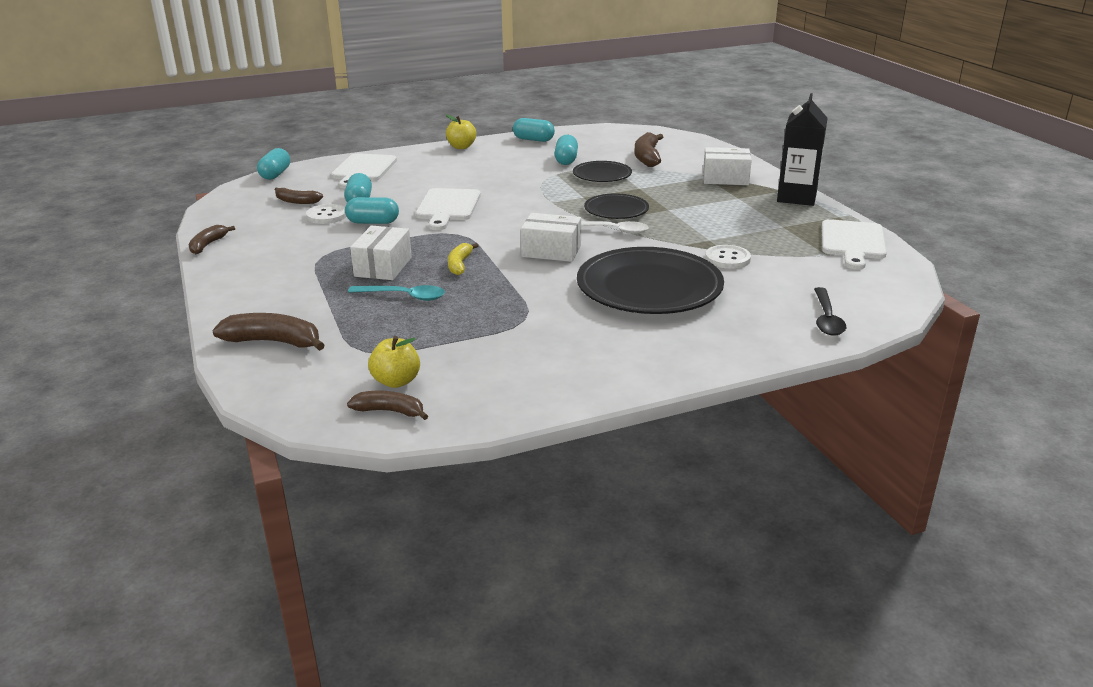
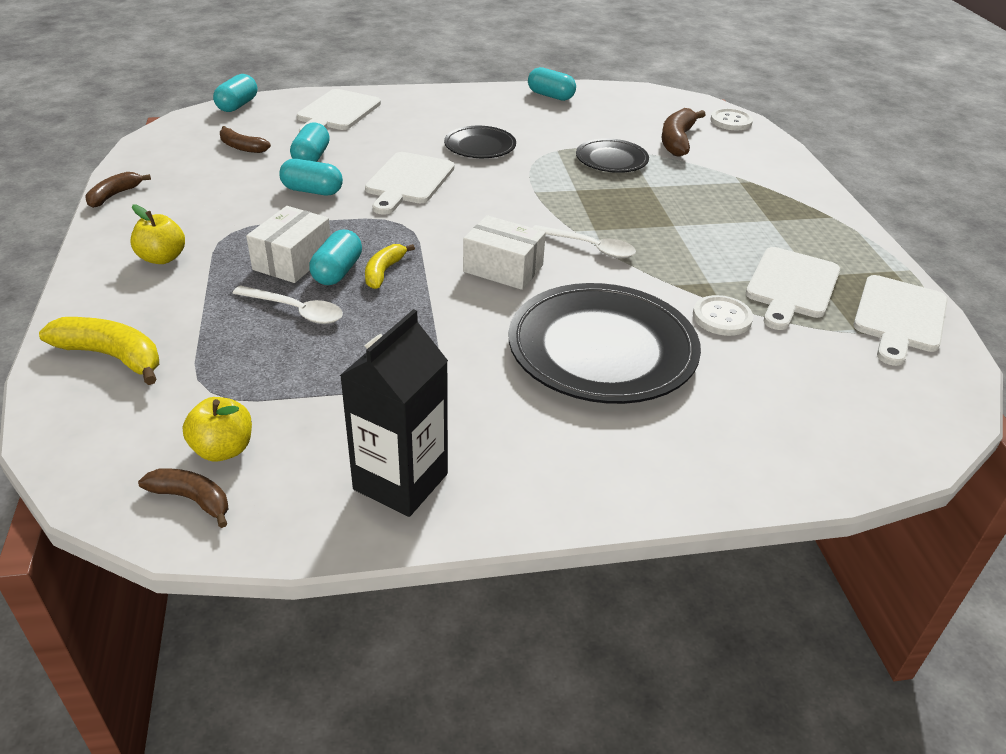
camera: 10 degrees right, 10 degrees up
brown banana [212,313,325,351] -> yellow banana [39,317,159,385]
white button [306,204,347,224] -> white button moved to [710,108,753,130]
turquoise spoon [348,285,445,301] -> white spoon [232,285,343,324]
yellow apple [446,115,476,149] -> yellow apple moved to [130,205,185,264]
turquoise capsule [554,135,578,165] -> turquoise capsule moved to [309,230,362,285]
black plate [584,193,649,219] -> black plate moved to [444,126,516,158]
white box [703,147,752,185] -> none
black carton [777,93,827,206] -> black carton moved to [340,309,448,517]
black spoon [814,287,846,336] -> none
none -> white cutting board [746,247,840,330]

